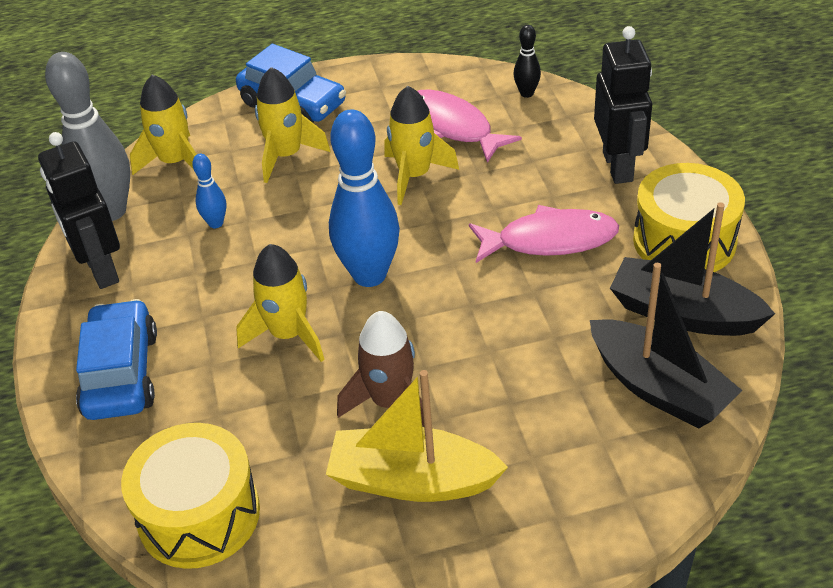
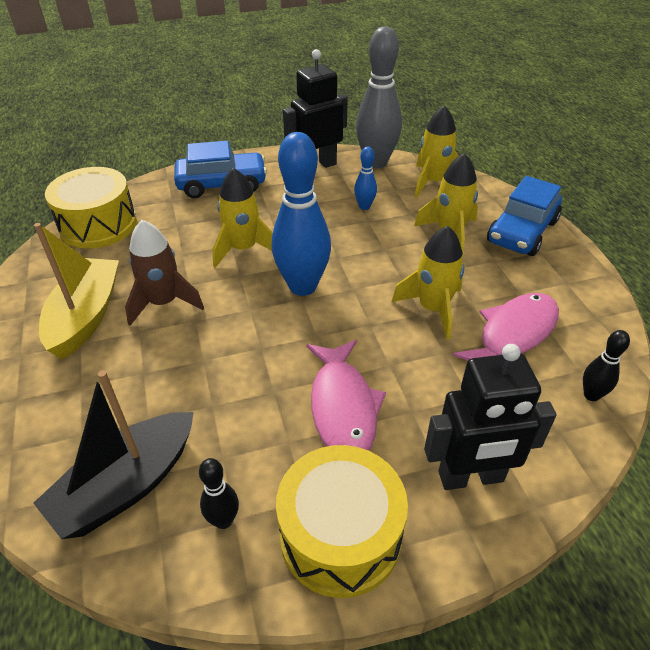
camera: 85 degrees right, 0 degrees up
black boat [610,202,775,336] -> black bowling pin [199,458,239,529]

